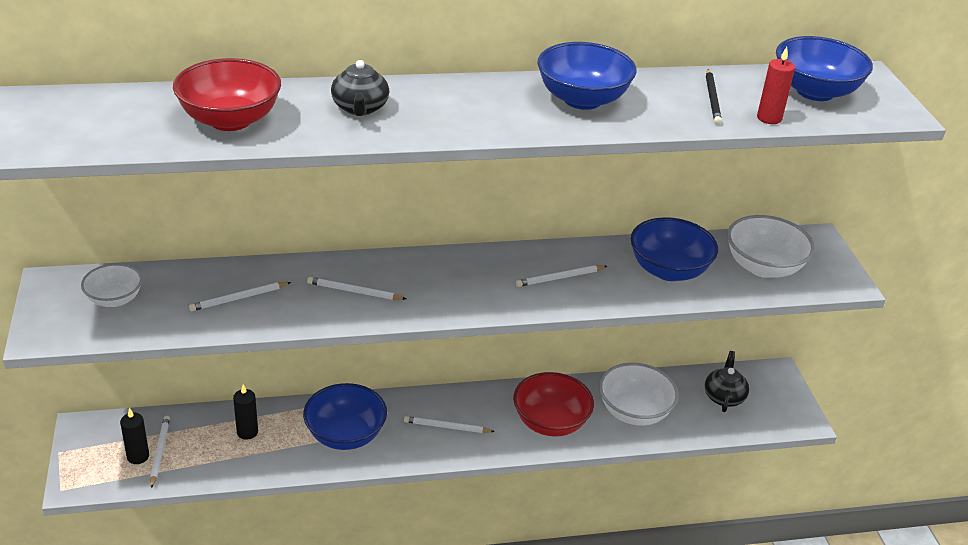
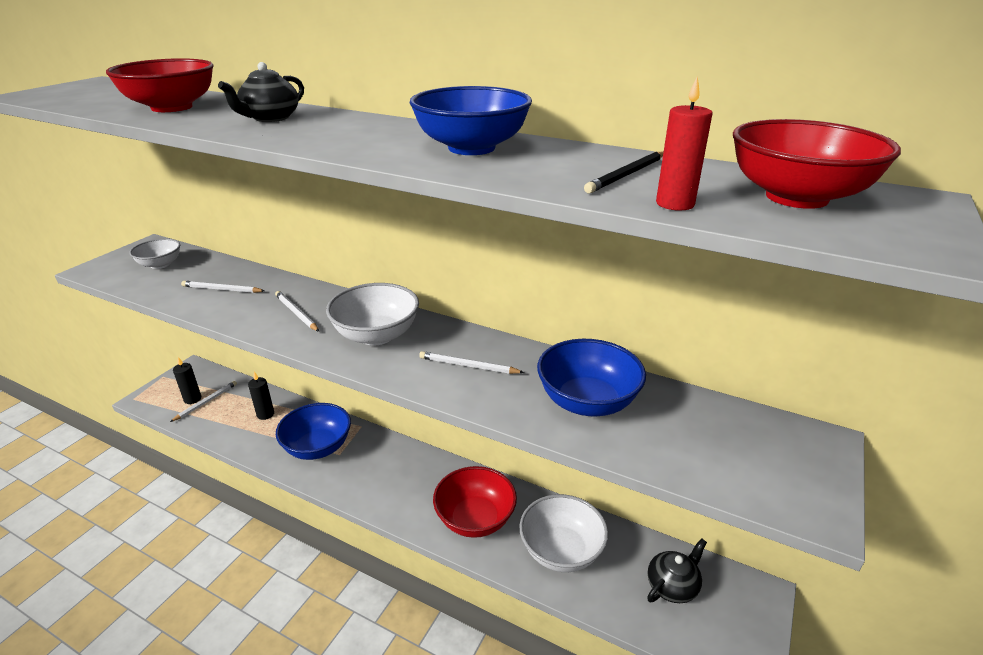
camera: 40 degrees right, 5 degrees down
white pencil [404,416,495,433] -> none
white bowl [727,215,815,278] -> white bowl moved to [326,283,419,345]
blue bowl [776,36,873,101] -> red bowl [733,119,901,209]

